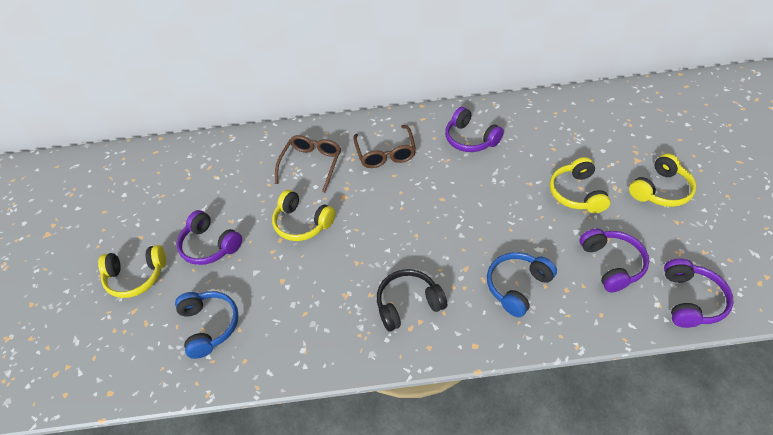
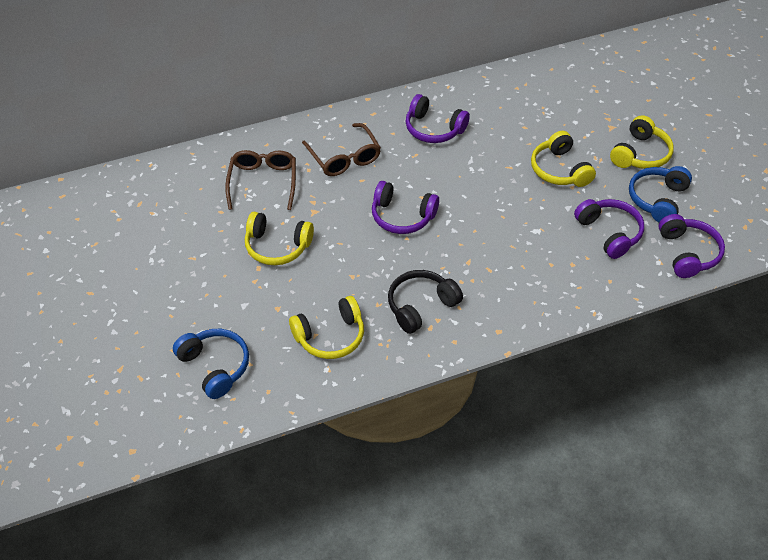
camera: 20 degrees left, 0 degrees up
yellow headphones [98,245,166,298] -> yellow headphones moved to [289,296,364,359]
purple headphones [177,210,242,265] -> purple headphones moved to [372,181,439,234]
blue headphones [487,252,557,317] -> blue headphones moved to [629,166,692,222]

